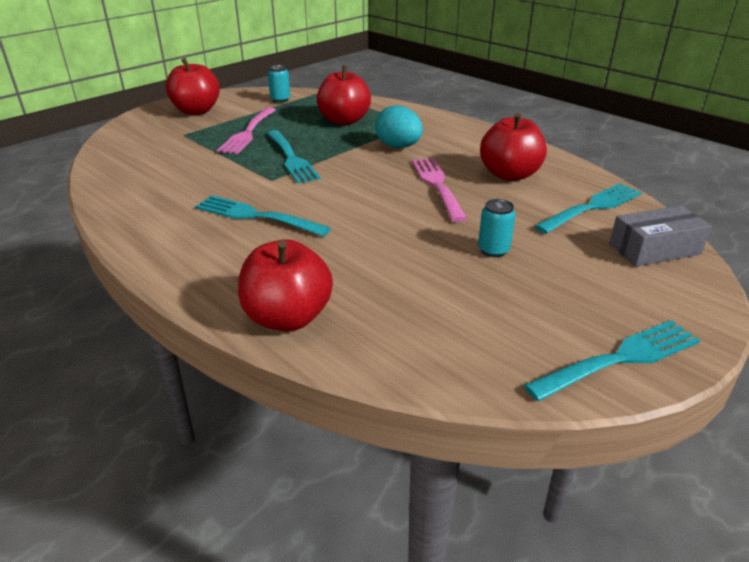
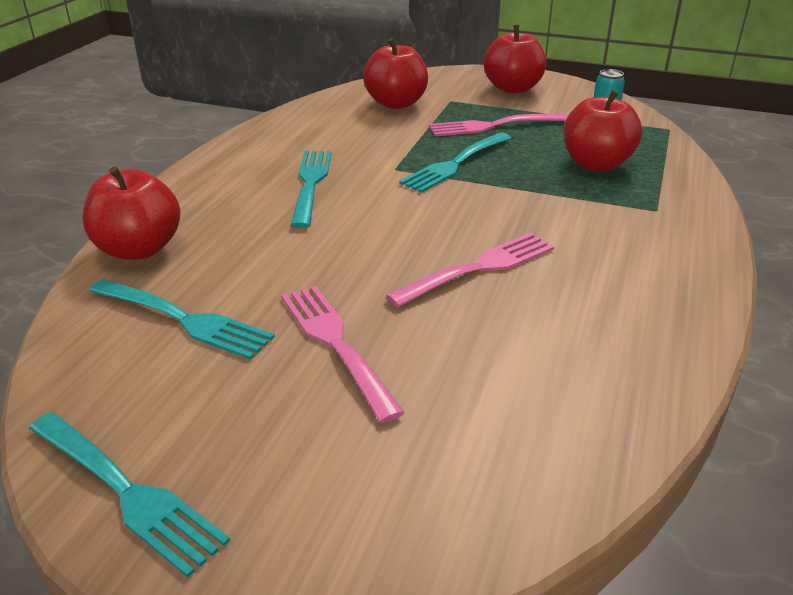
camera: 65 degrees right, 0 degrees up
turquoise egg [375,105,423,148] -> none
turquoise can [478,199,516,257] -> pink fork [281,285,405,423]
red apple [480,113,547,181] -> red apple moved to [363,38,428,109]
turquoise fork [535,183,642,234] -> turquoise fork moved to [89,279,275,360]
grey box [609,205,712,267] -> none

